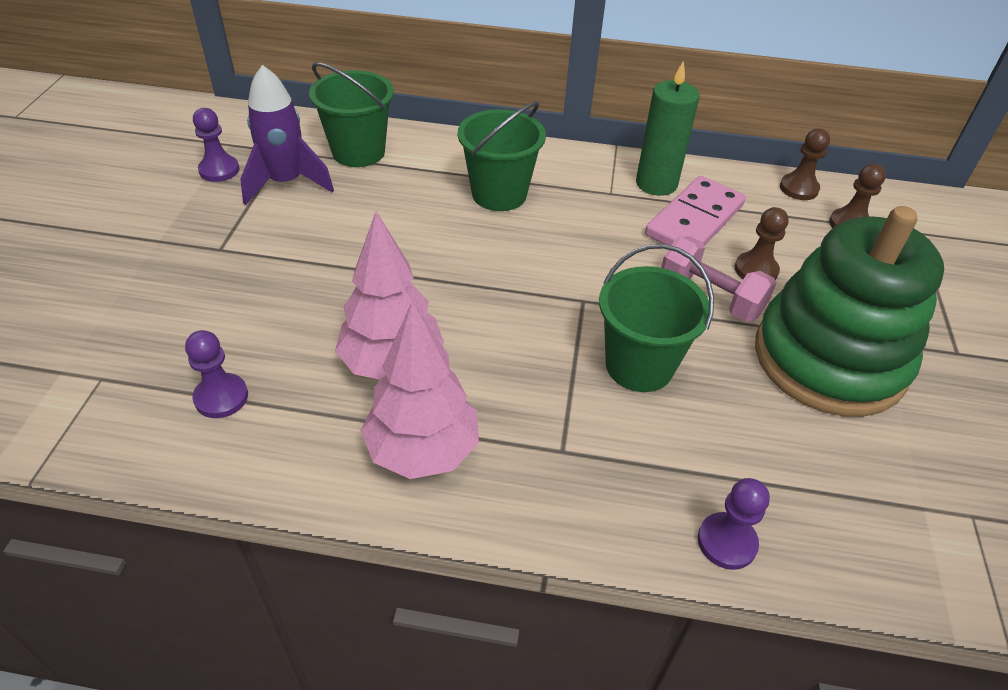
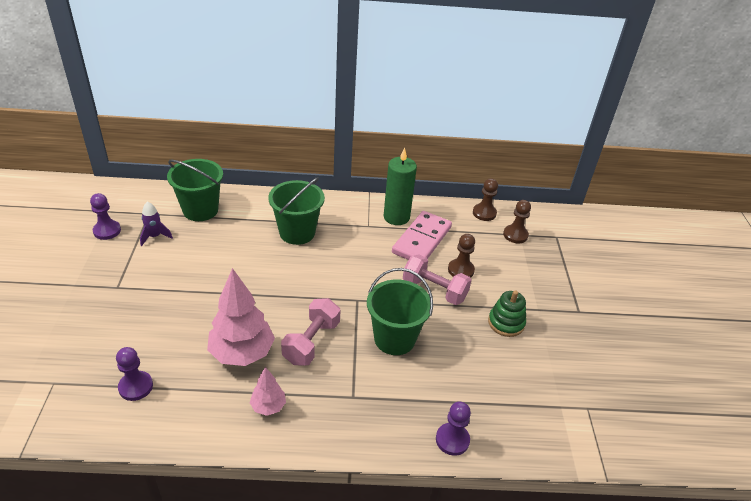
camera: 10 degrees left, 5 degrees down
purple rocket [240,65,334,205] -> purple rocket [140,201,173,246], size x0.54
pink tree [360,301,479,479] -> pink tree [250,367,286,416], size x0.51
green stacking toy [755,206,944,417] -> green stacking toy [488,290,526,337], size x0.41
none -> pink dumbbell [281,298,340,366]

